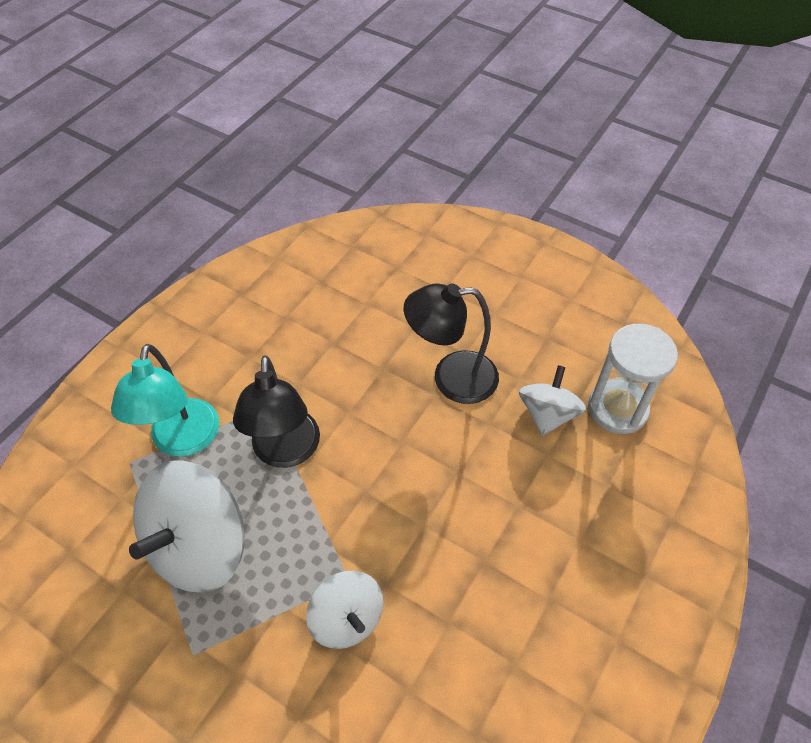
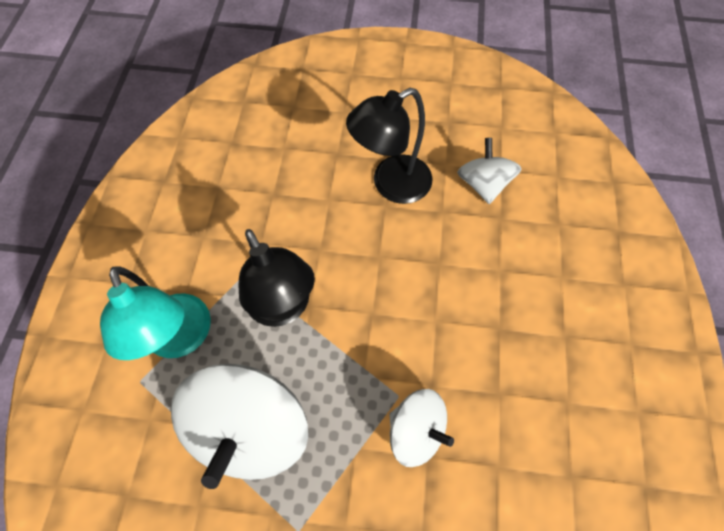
camera: 25 degrees left, 10 degrees up
white hourglass [588,324,678,434] -> none

